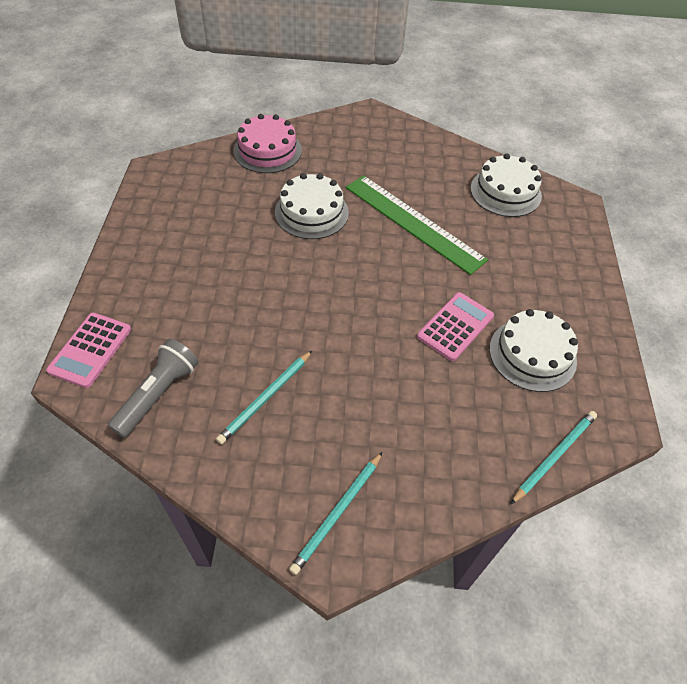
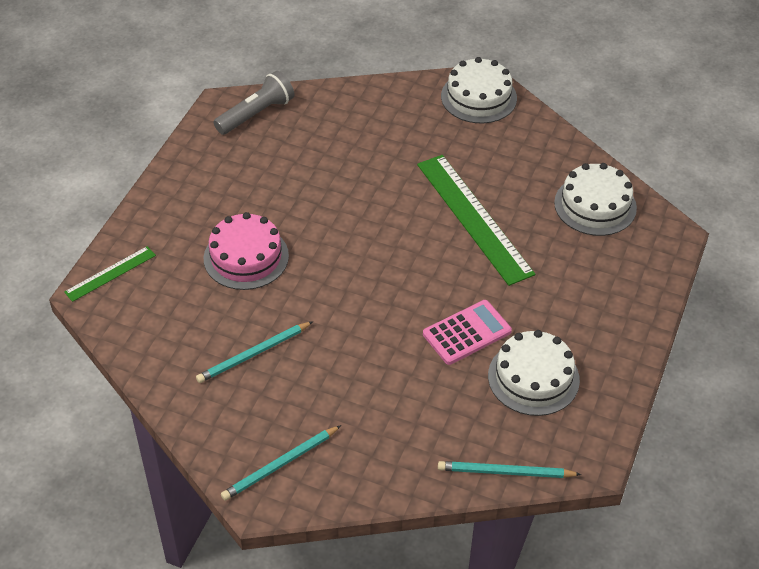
camera: 20 degrees right, 5 degrees down
pink calculator [46,313,131,388] -> green ruler [64,246,156,302]
grey flashlight [108,339,199,438] -> grey flashlight moved to [214,71,294,135]
pink cake [233,114,302,173] -> pink cake moved to [204,212,289,290]
white cake [275,173,349,239] -> white cake moved to [441,57,517,123]
turquoise pencil [511,411,597,504] -> turquoise pencil turned 150 degrees counterclockwise [438,461,581,478]

